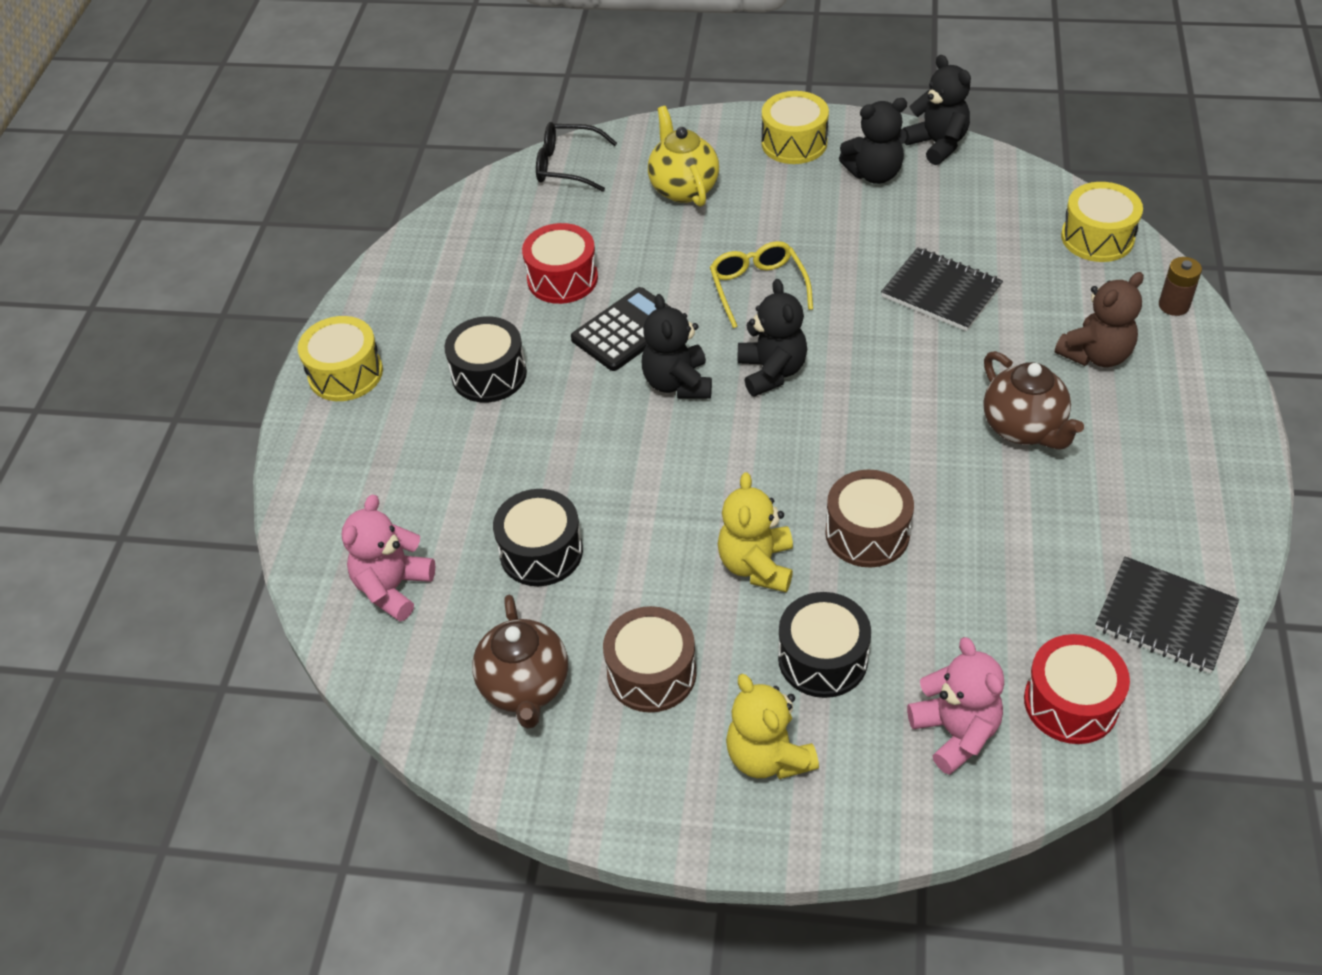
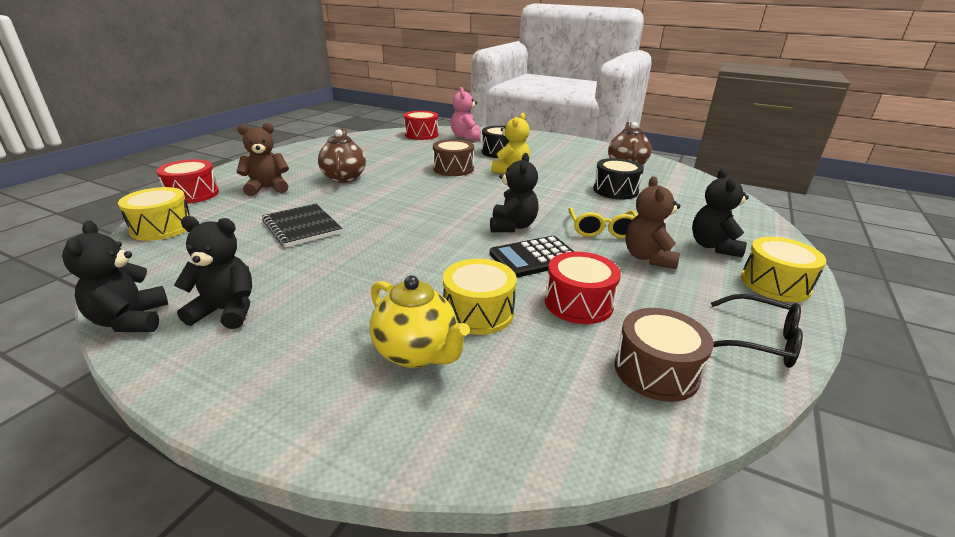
camera: 165 degrees left, 20 degrees down
pink teddy bear [342,495,435,621] -> none
black drum [444,316,527,402] -> brown teddy bear [625,176,681,269]
black glasses [536,122,617,192] -> black glasses moved to [711,294,803,368]
brown drum [603,606,697,712] -> brown drum moved to [614,308,714,402]
yellow teapot [648,106,719,207] -> yellow teapot turned 45 degrees counterclockwise [370,275,470,368]
yellow glasses [710,241,813,328] -> yellow glasses moved to [568,207,637,239]
yellow teddy bear [726,674,819,779] -> none
black teddy bear [738,279,807,397] -> black teddy bear moved to [692,169,749,257]
yellow drum [762,91,829,164] -> yellow drum moved to [443,259,517,335]
black notebook [1095,556,1239,673] -> none
brown battery [1159,257,1202,316] -> red drum [156,159,219,204]

